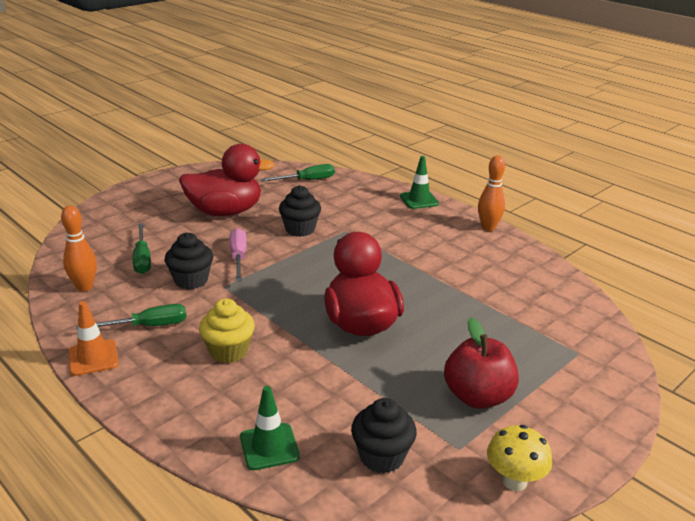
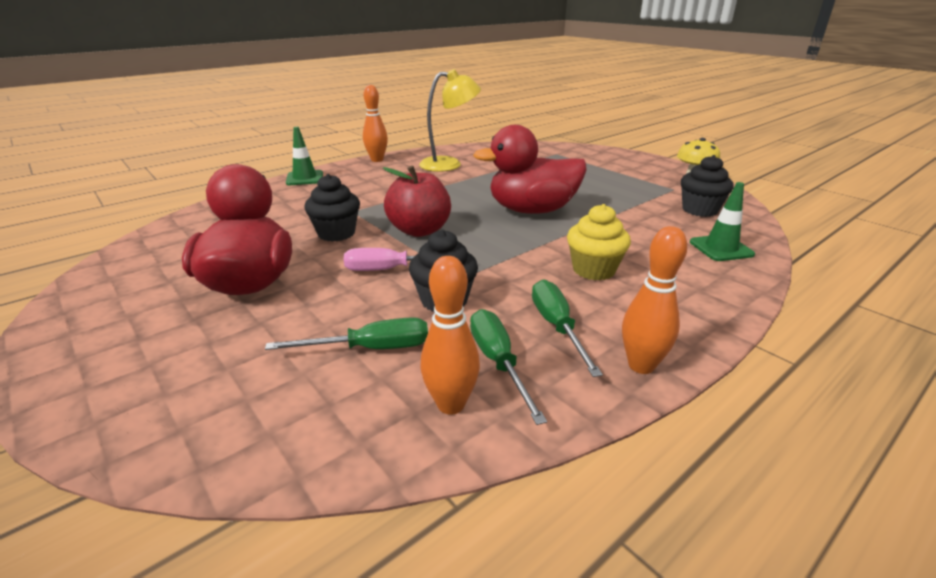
camera: 85 degrees left, 0 degrees up
orange traffic cone [68,301,119,376] -> orange bowling pin [622,226,687,374]
green screwdriver [261,164,335,182] -> green screwdriver moved to [470,309,547,425]
red apple [444,317,519,409] -> red apple moved to [383,165,451,237]
none -> yellow lamp [419,69,481,172]

